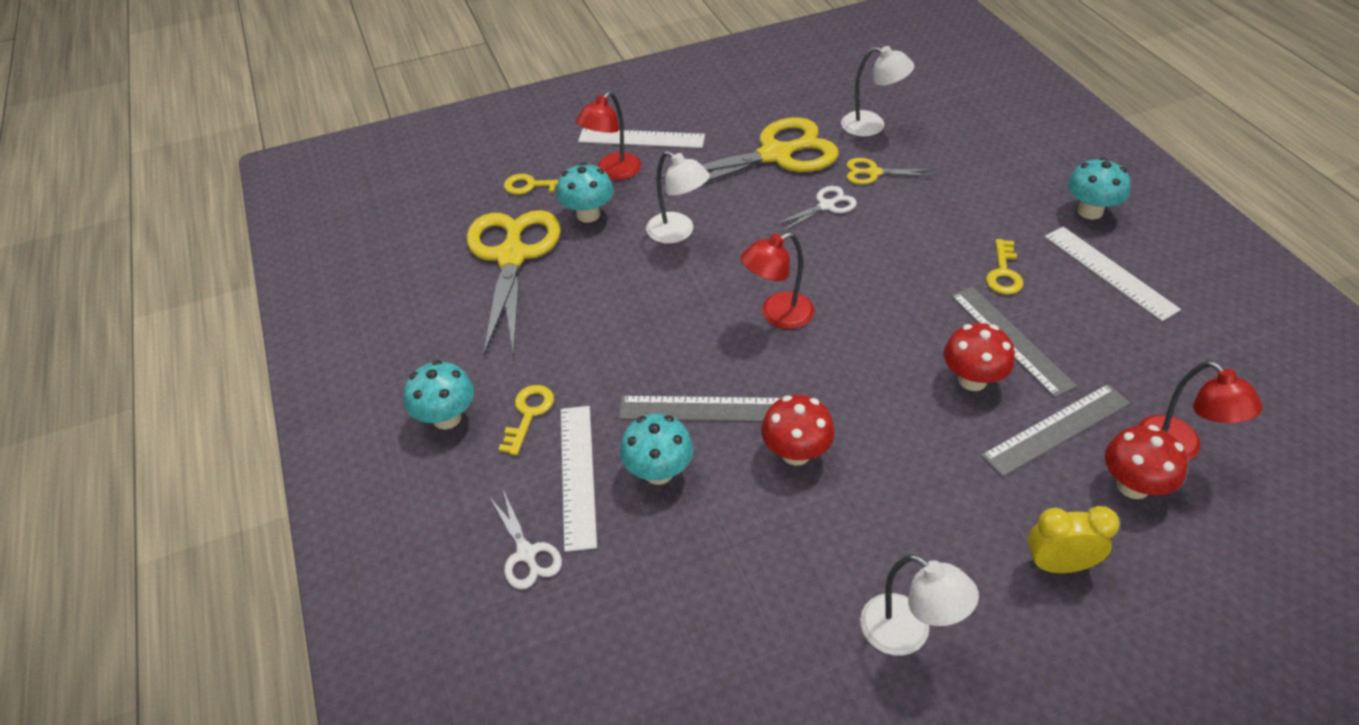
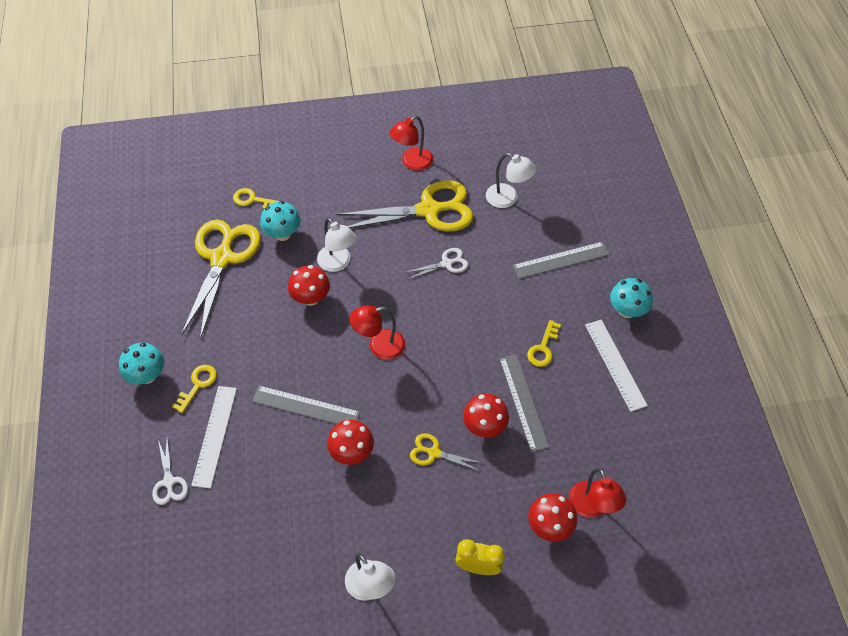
camera: 10 degrees right, 10 degrees up
red lamp [576,91,641,180] -> red lamp moved to [390,116,433,171]
white ruler [578,128,705,148] -> none
turquoise mushroom [620,414,693,485] -> none
yellow scissors [846,158,935,185] -> yellow scissors moved to [410,433,482,471]
grey ruler [981,384,1130,477] -> grey ruler moved to [513,242,610,279]
none -> red mushroom [288,265,330,306]

